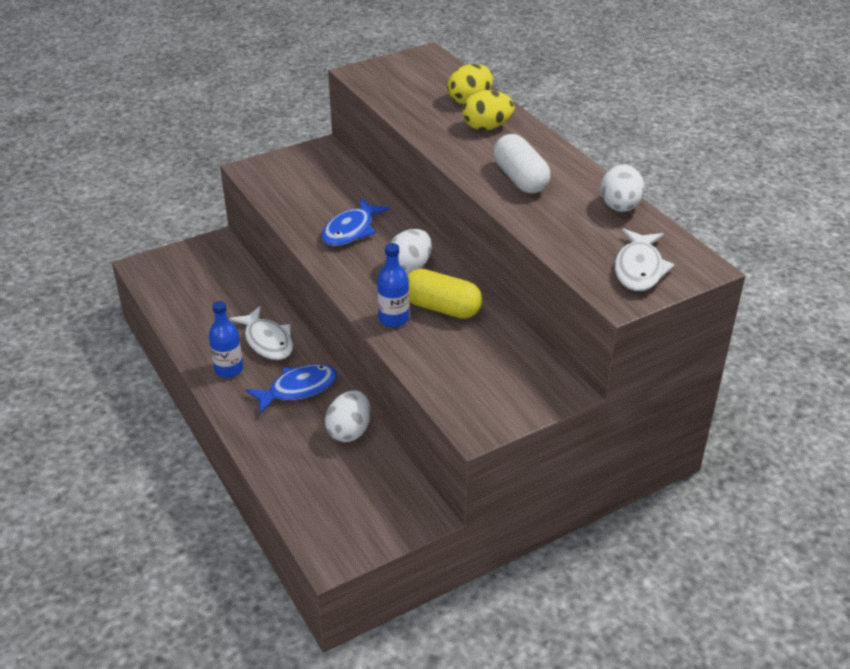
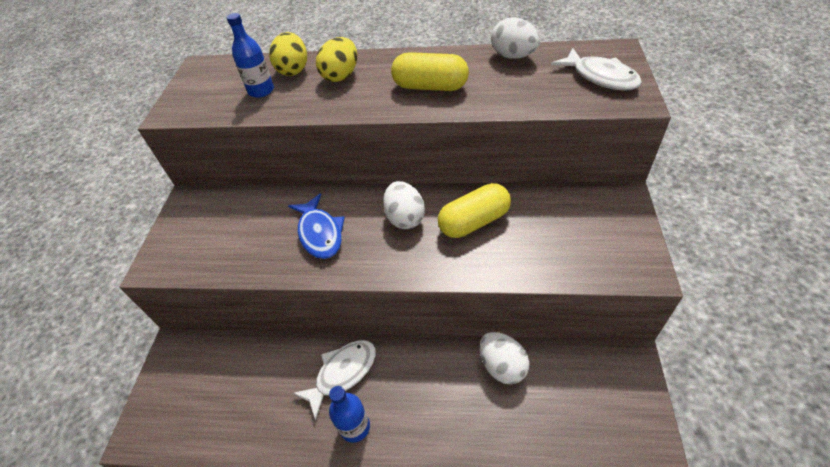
camera: 50 degrees left, 10 degrees up
white fish [229,306,293,360] -> white fish turned 45 degrees counterclockwise [293,340,376,421]
blue fish [245,364,337,414] -> none
blue bottle [377,243,409,327] -> blue bottle moved to [227,13,274,98]
white capsule [493,134,550,194] -> yellow capsule [391,52,469,91]

